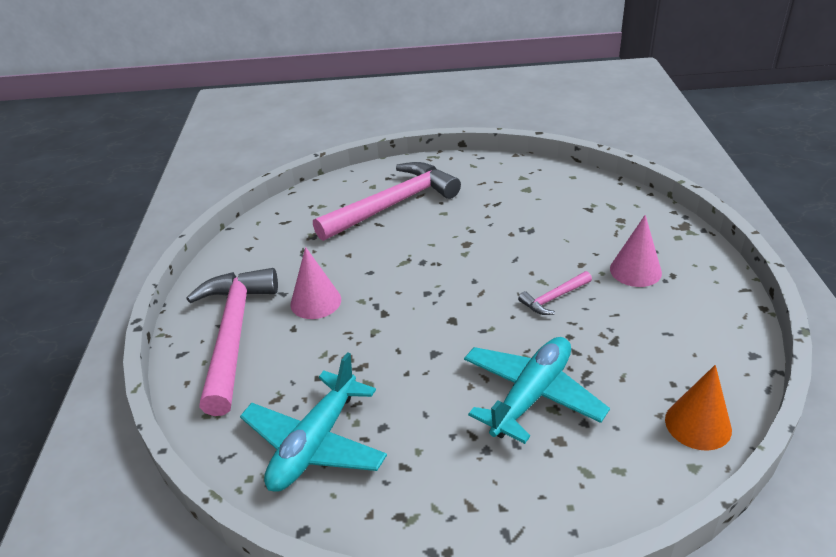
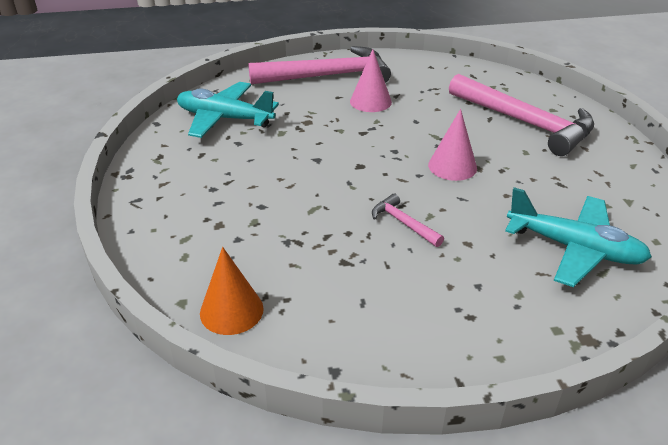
camera: 80 degrees right, 0 degrees up
turquoise plane [464,337,610,444] -> turquoise plane moved to [505,187,652,287]
pink cone [610,215,662,287] -> pink cone moved to [428,109,477,181]

